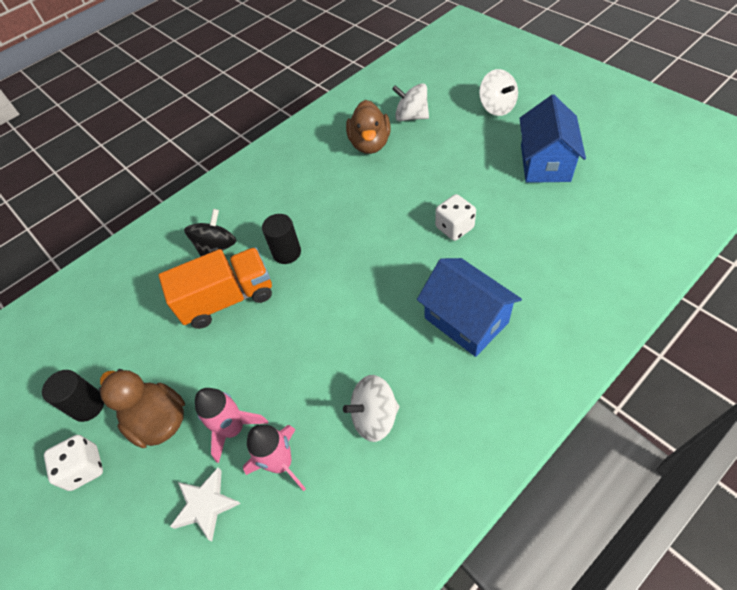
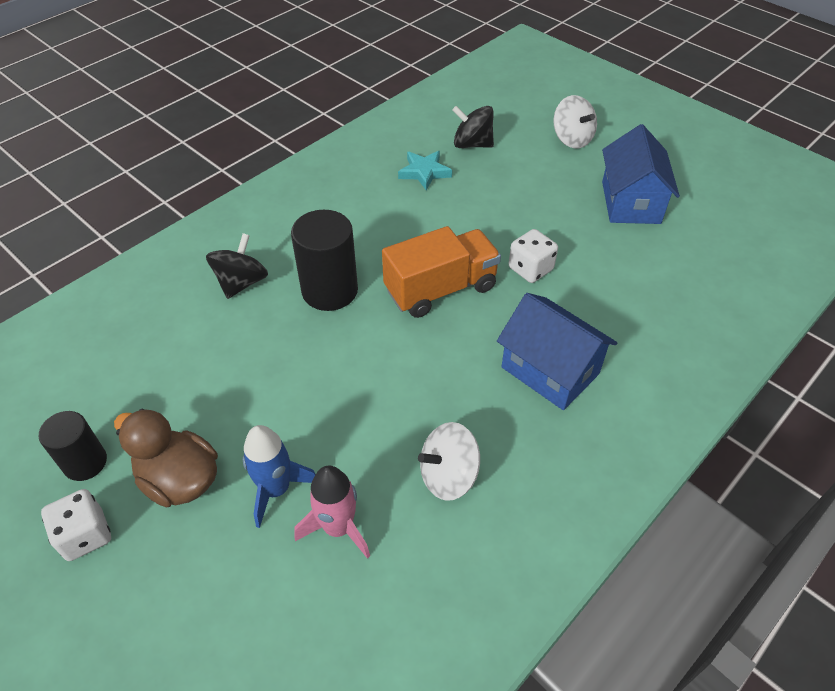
camera: 10 degrees left, 5 degrees down
orange truck [158,247,272,329] -> orange truck moved to [382,226,501,318]
white star [170,468,241,541] -> none
pink rocket [195,388,268,463] -> blue rocket [243,425,316,528]
black cylinder [262,214,301,264] -> black cylinder [291,210,358,311], size x1.59
brown duck [346,100,391,154] -> turquoise star [398,151,452,190]
white spinning top [392,83,429,121] -> black spinning top [452,106,494,148]

